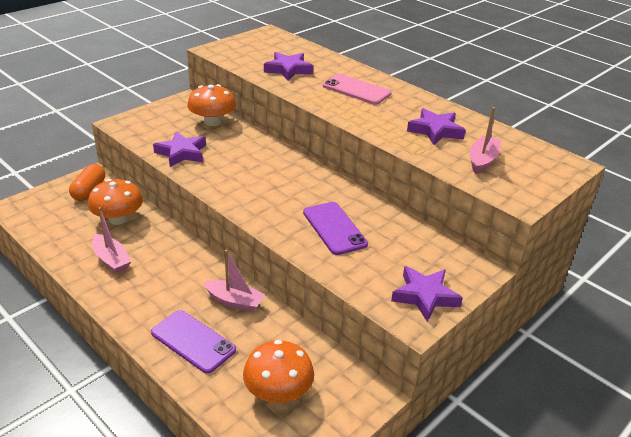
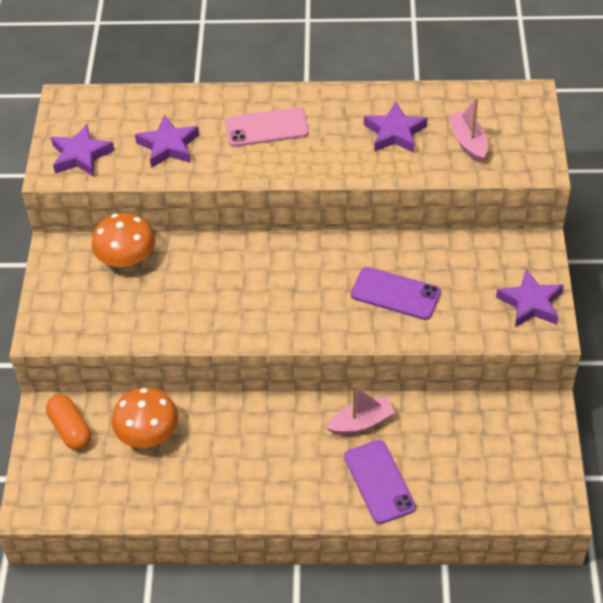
camera: 40 degrees left, 15 degrees up
pink boat [92,207,132,274] -> none
purple phone [151,310,236,374] -> purple phone turned 75 degrees clockwise [344,440,416,524]
purple star [153,131,206,167] -> purple star moved to [51,124,115,177]
orange mushroom [243,340,314,403] -> none

